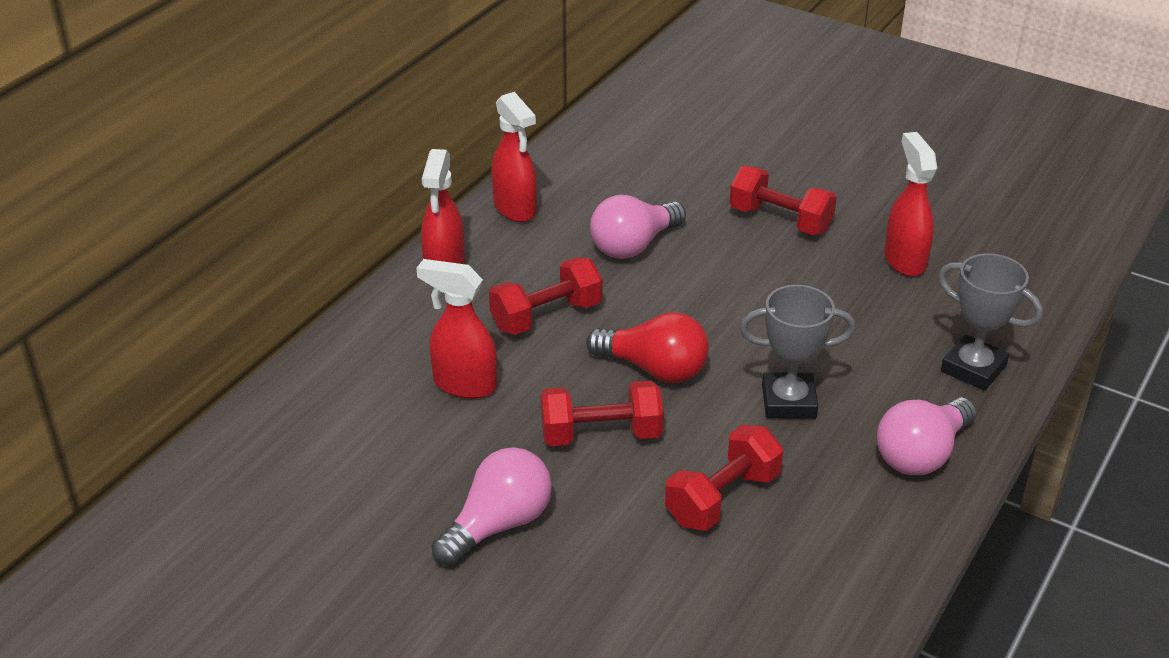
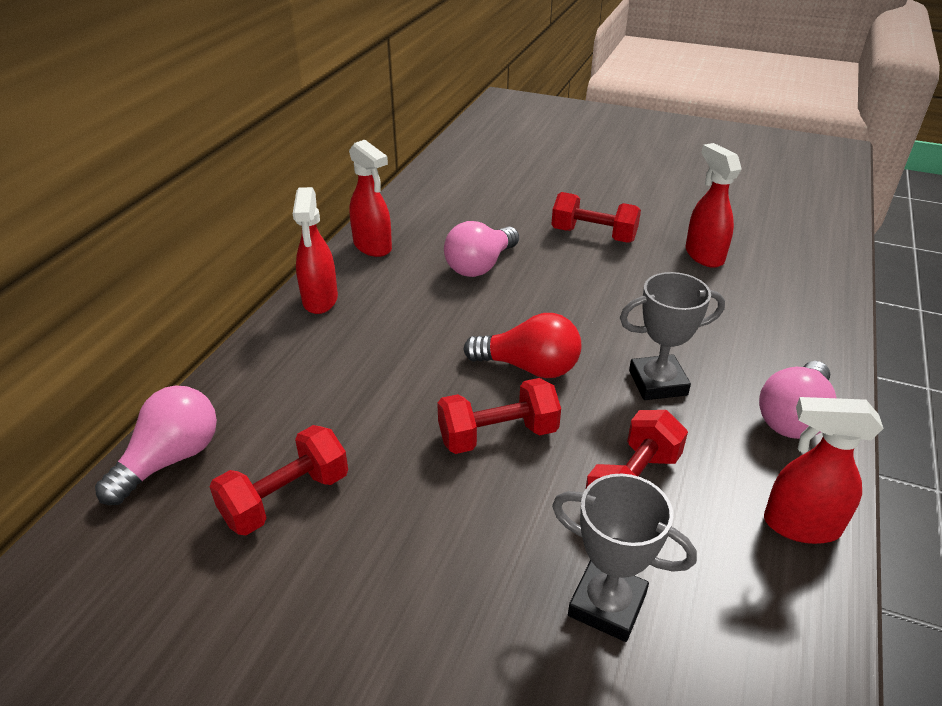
camera: 10 degrees left, 0 degrees up
red spray bottle [416,259,497,399] -> red spray bottle moved to [764,397,884,544]
pink light bulb [431,447,552,566] -> pink light bulb moved to [95,386,217,505]
red dumbbell [489,257,603,335] -> red dumbbell moved to [209,425,348,535]
grey trophy [938,253,1043,391] -> grey trophy moved to [552,474,697,642]

